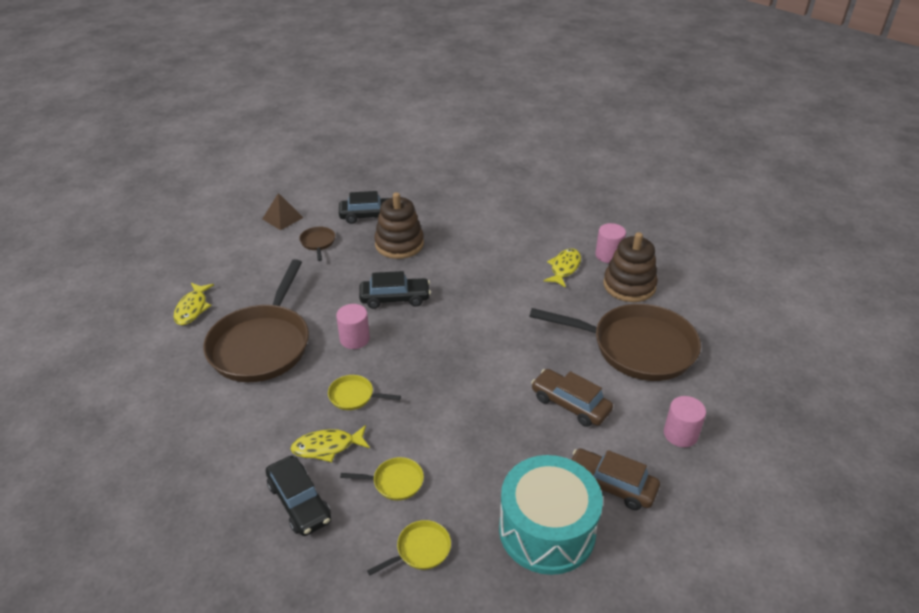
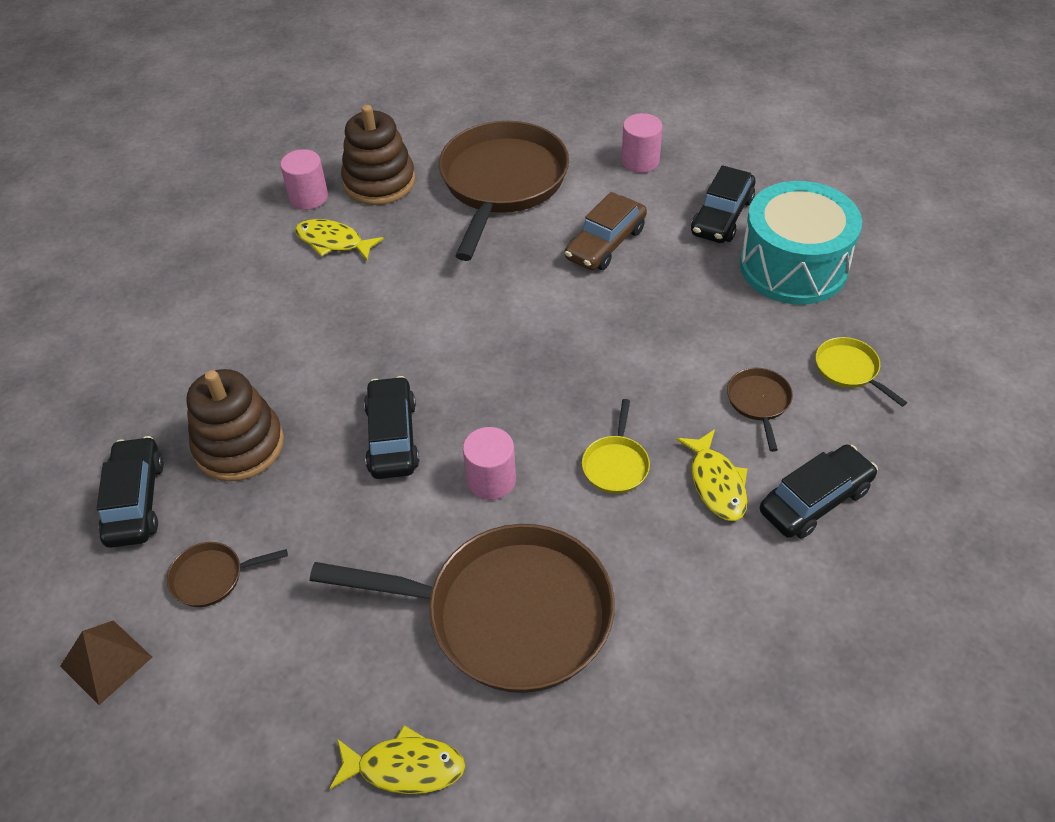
camera: 90 degrees left, 10 degrees up
yellow pan [340,457,424,501] -> brown pan [727,368,793,452]
brown car [571,448,660,510] -> black car [691,165,755,243]

